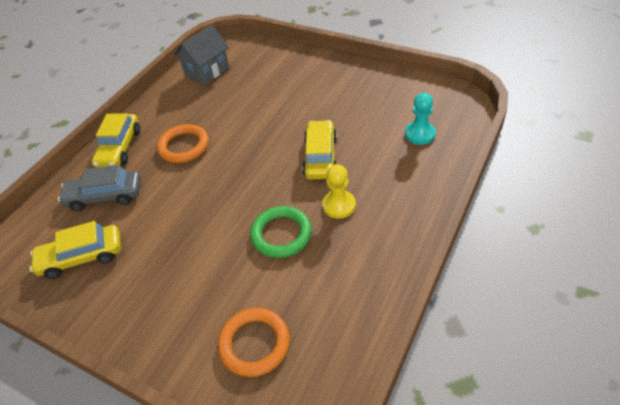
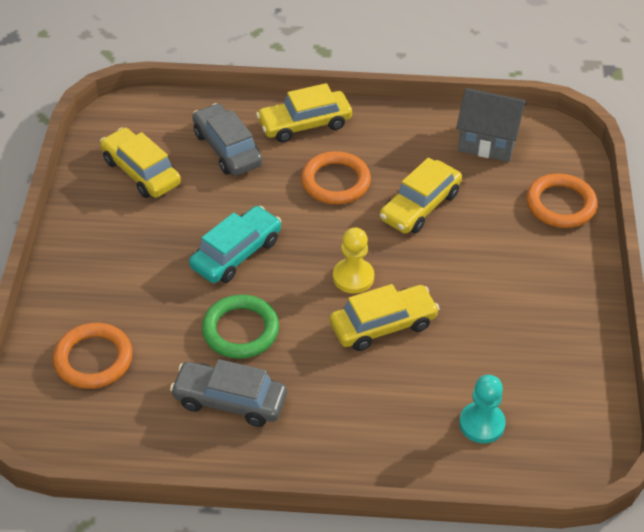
camera: 60 degrees right, 0 degrees up
yellow pawn [322,164,356,219] -> yellow pawn moved to [333,227,374,293]
none -> grey car [170,359,287,427]
none -> turquoise car [189,206,282,283]
none -> yellow car [380,158,462,234]
none -> orange ring [526,173,597,228]

